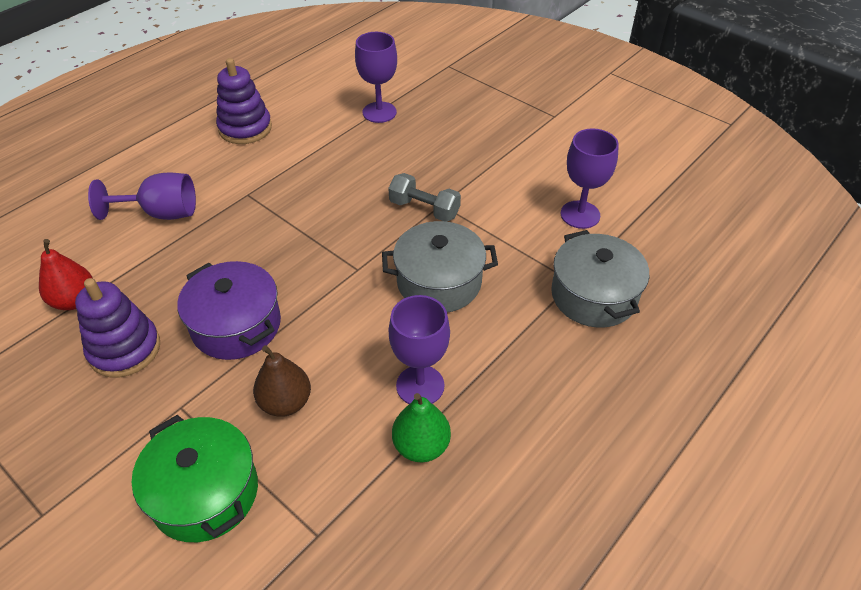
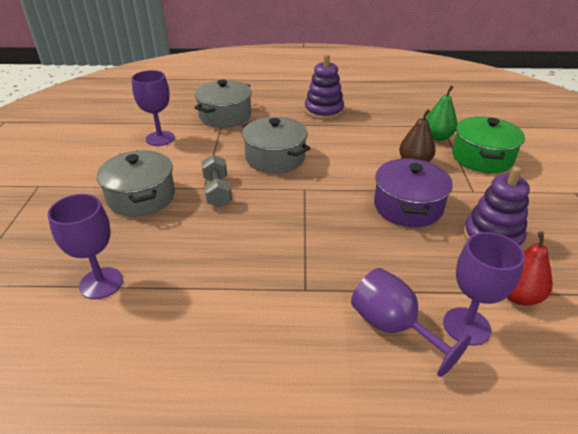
camera: 130 degrees left, 10 degrees down
purple stacking toy [216,58,272,144] -> purple stacking toy moved to [305,54,344,120]
purple goblet [389,295,450,404] -> purple goblet moved to [443,232,525,346]
green pear [392,393,451,462] -> green pear moved to [426,86,457,141]
none -> grey pot [97,150,175,217]

